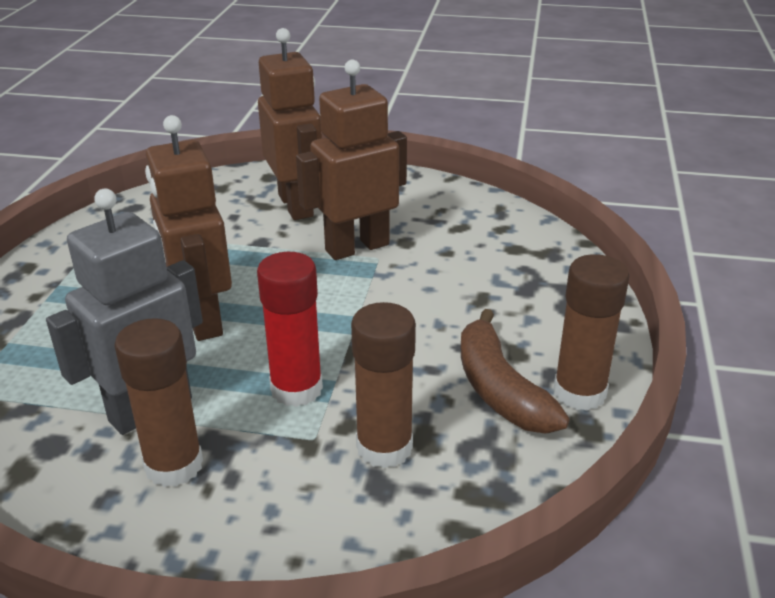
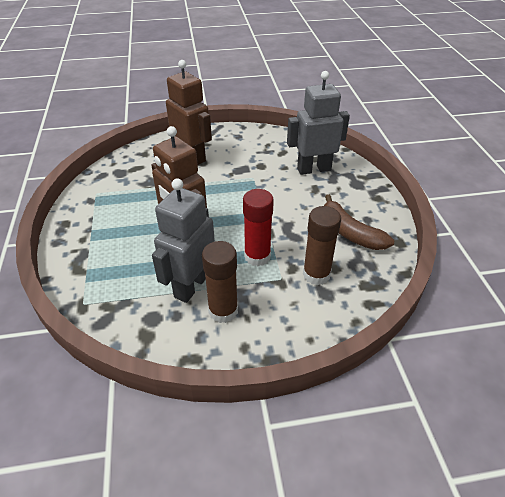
camera: 20 degrees left, 10 degrees up
brown robot [296,60,407,260] -> none
brown glue stick [554,254,630,411] -> none
none -> grey robot [287,71,350,175]

